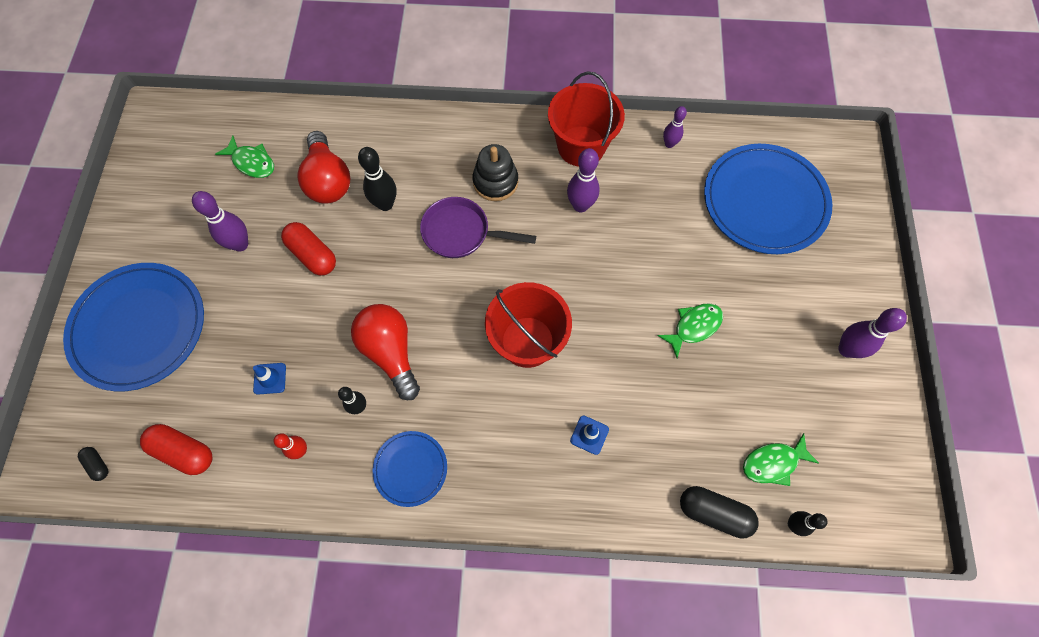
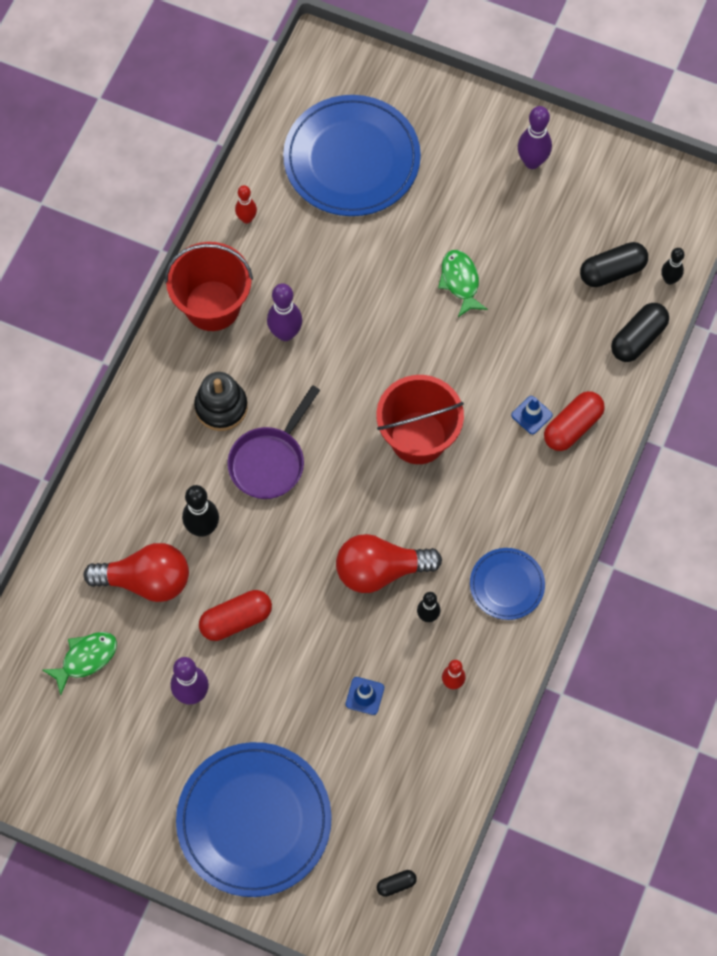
camera: 70 degrees left, 0 degrees up
red capsule [140,424,213,475] -> red capsule moved to [544,391,605,451]
purple bowling pin [663,106,687,148] -> red bowling pin [235,185,257,224]
green fish [743,433,819,486] -> black capsule [580,242,648,287]

